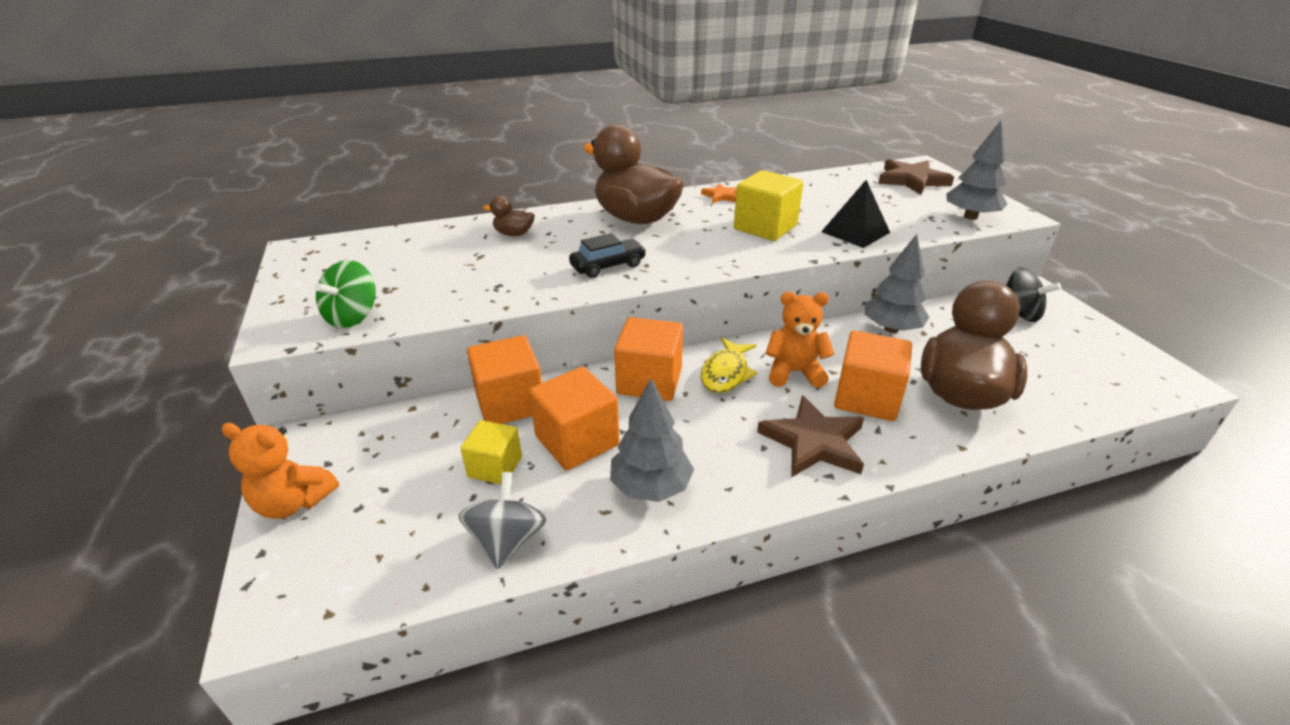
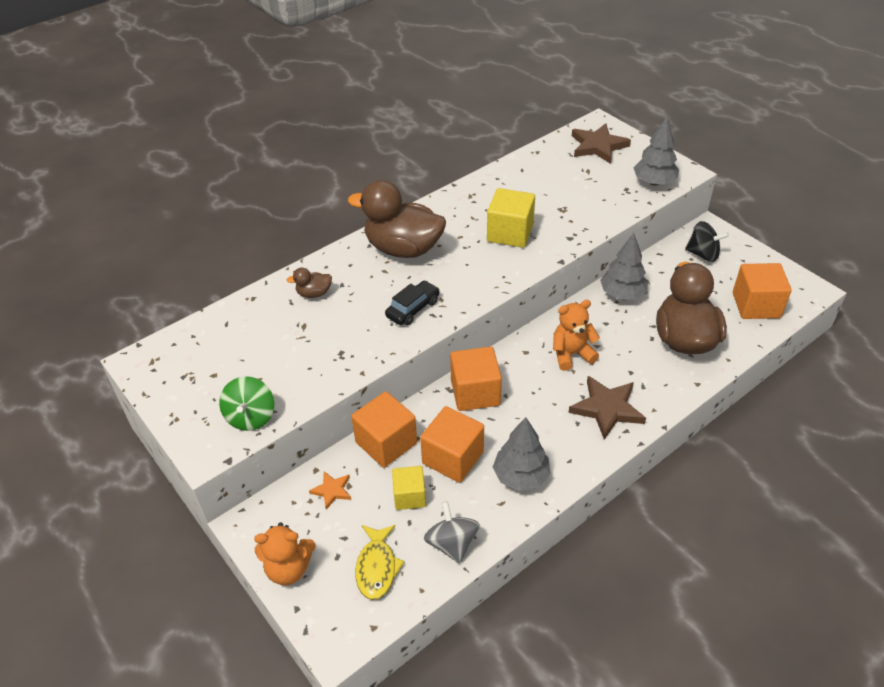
camera: 20 degrees left, 10 degrees up
orange star [701,183,737,203] -> orange star moved to [309,471,351,510]
yellow fish [701,337,757,393] -> yellow fish moved to [355,525,405,600]
black pyramid [821,180,890,248] -> none
orange cube [834,330,912,421] -> orange cube moved to [733,263,792,319]

